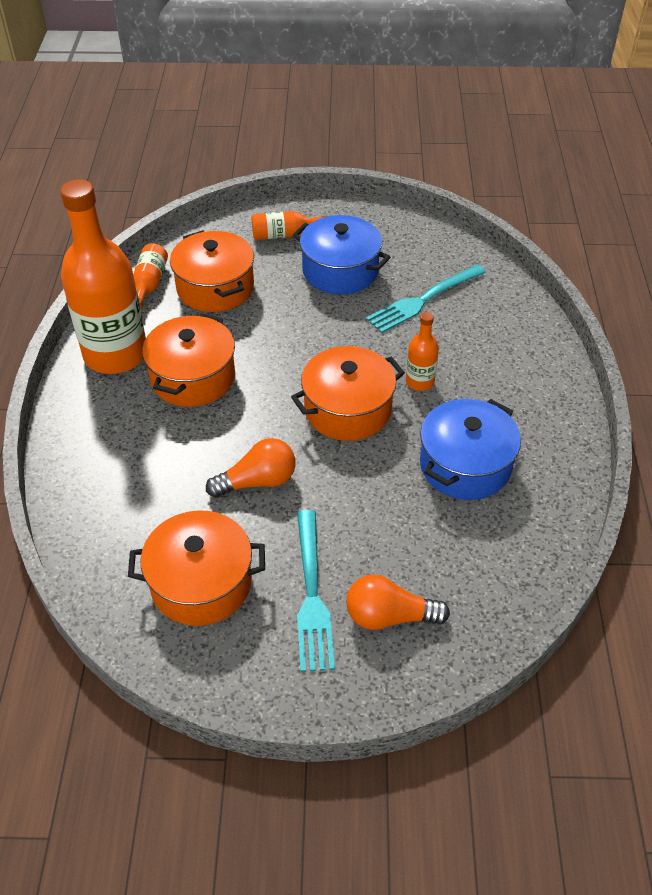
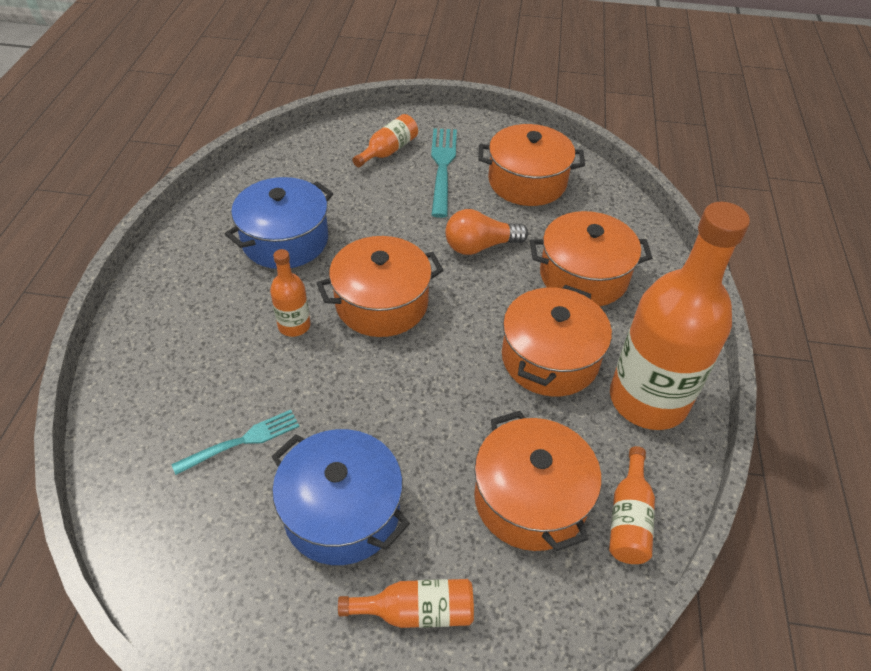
camera: 175 degrees left, 0 degrees up
orange light bulb [346,575,450,630] -> orange bottle [352,114,418,167]
turquoise fork [366,265,486,333] -> turquoise fork [171,410,300,475], size x0.65
none -> orange pot [530,211,652,307]

